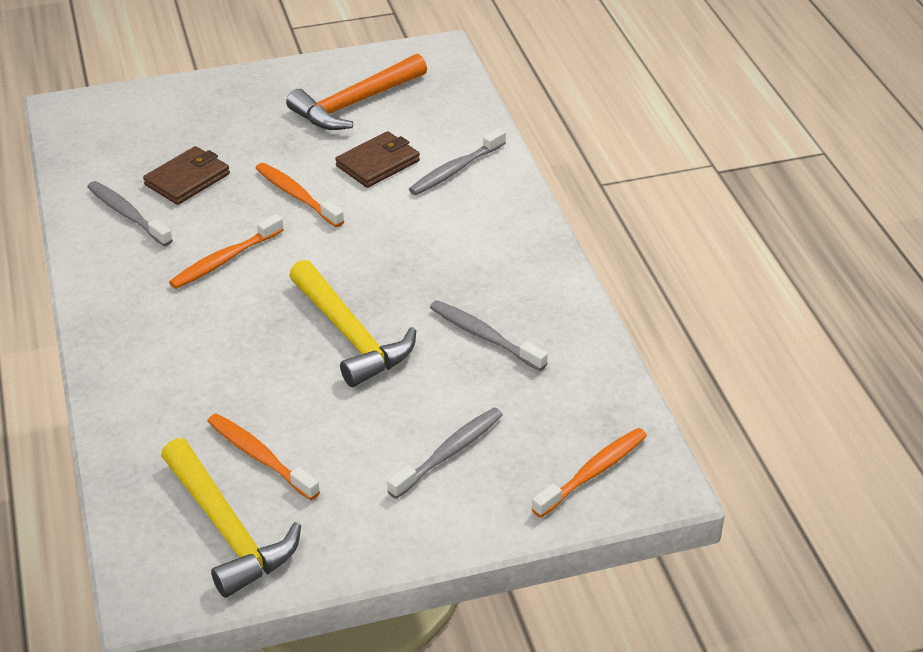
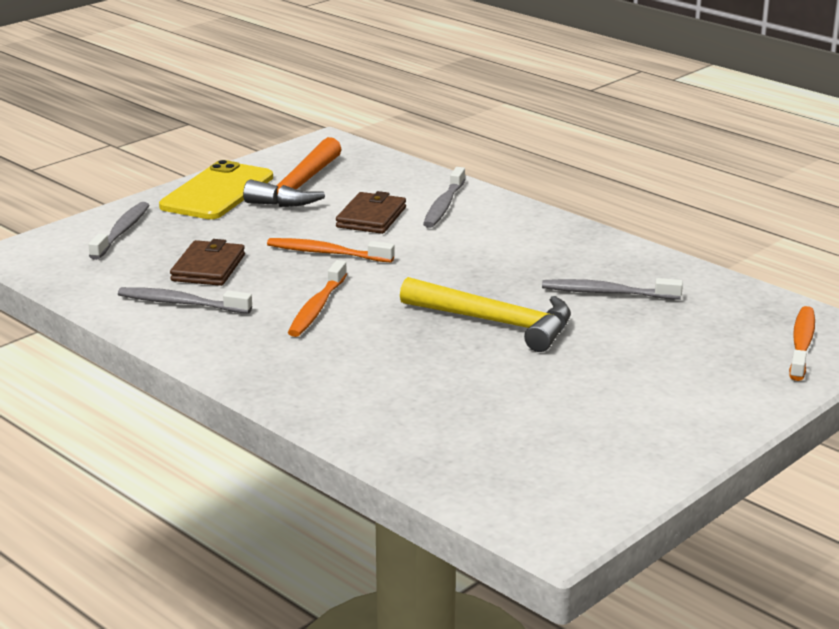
camera: 30 degrees left, 15 degrees down
yellow hammer [161,438,301,598] -> none
orange toothbrush [207,413,320,500] -> none
grey toothbrush [387,408,503,499] -> grey toothbrush moved to [88,202,149,260]
none -> yellow phone [159,160,273,219]

